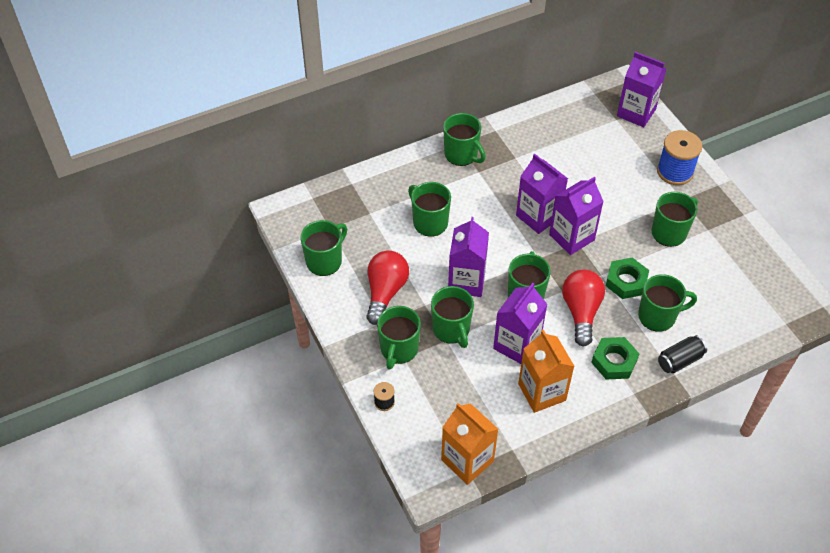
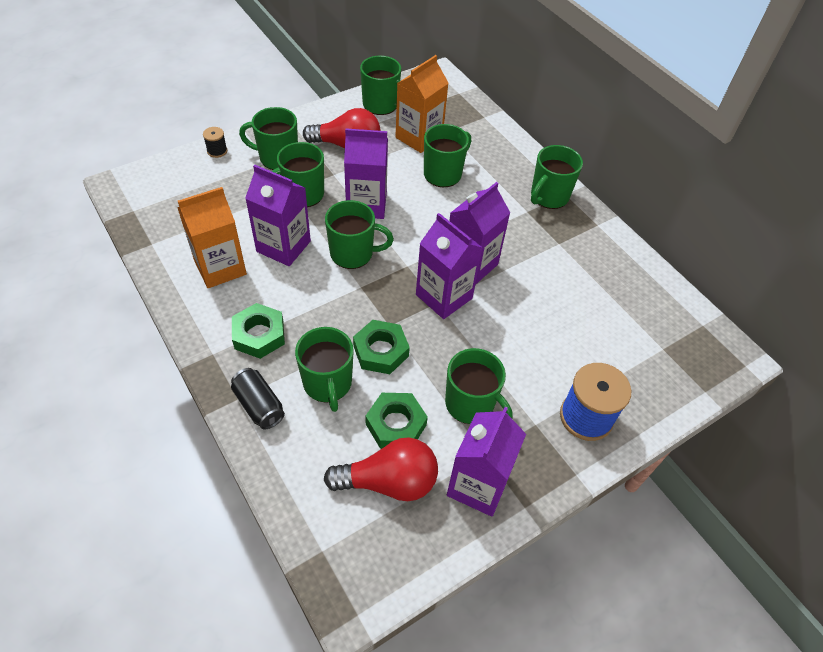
camera: 80 degrees right, 0 degrees up
orange carton [441,403,498,485] -> orange carton moved to [395,55,448,153]
red light bulb [562,270,605,347] -> red light bulb moved to [324,437,438,501]
purple carton [617,52,667,127] -> purple carton moved to [447,407,526,517]
none -> green nut [366,393,428,449]

